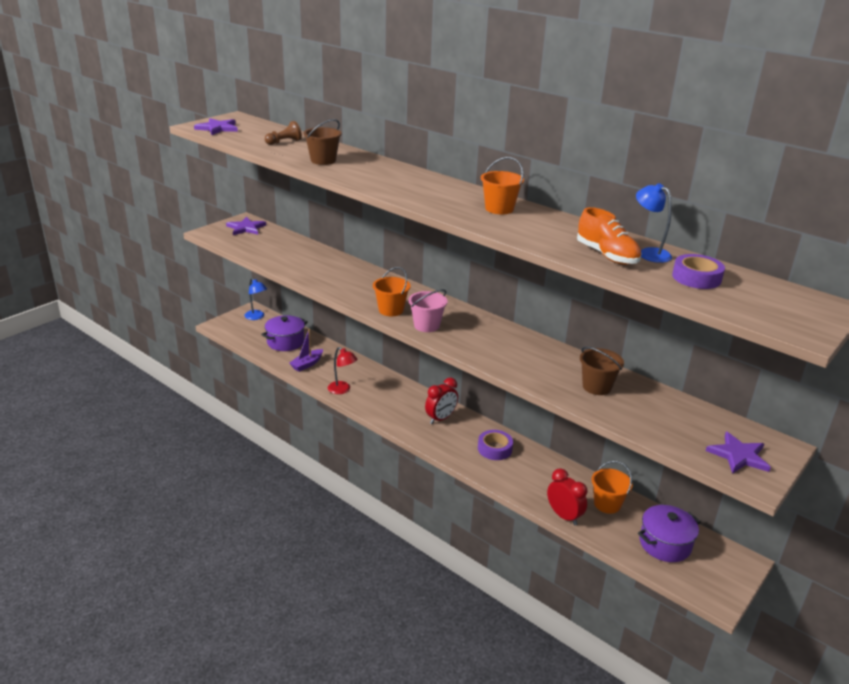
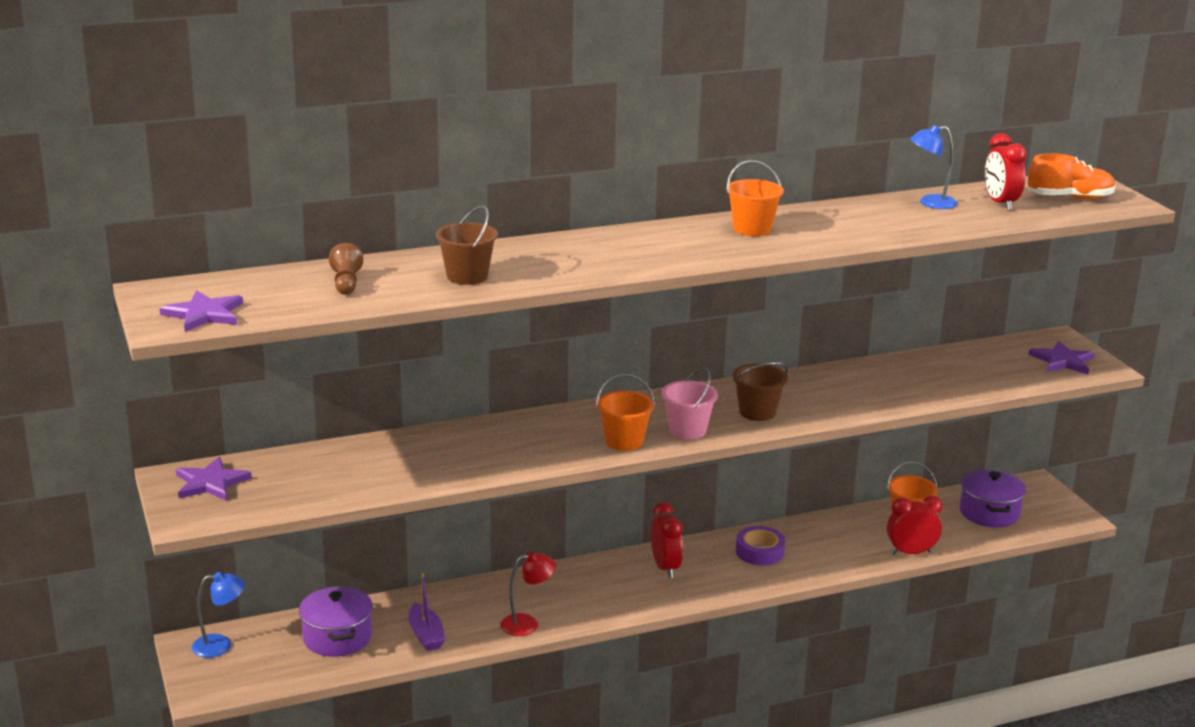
camera: 60 degrees left, 5 degrees down
orange shoe [577,207,642,265] -> orange shoe moved to [1028,153,1116,200]
brown bucket [580,347,624,395] -> brown bucket moved to [733,362,788,421]
purple tape [672,254,725,289] -> red clock [985,133,1027,211]

